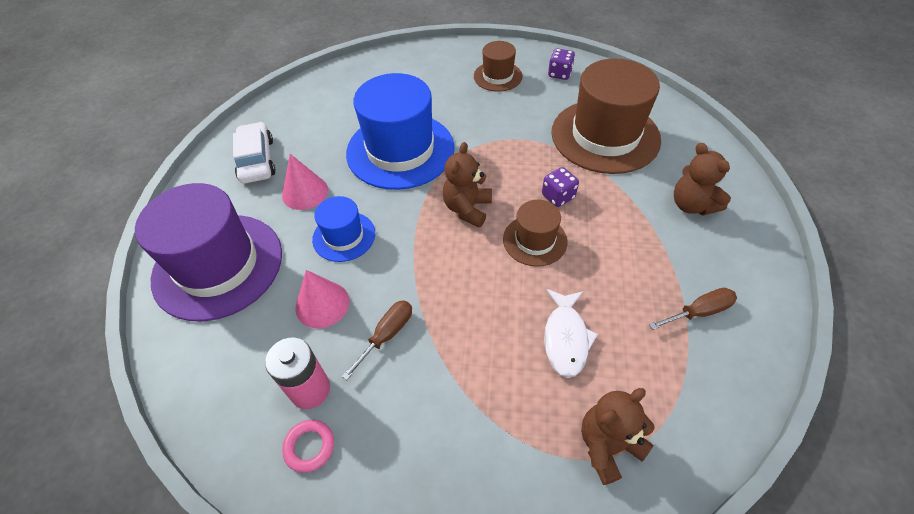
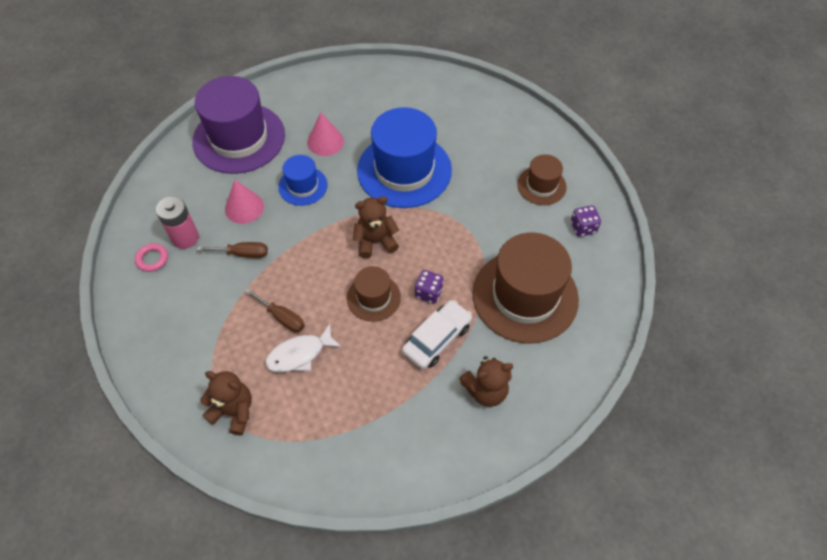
camera: 55 degrees right, 5 degrees up
white car [233,122,276,184] -> white car moved to [402,300,472,369]
brown screwdriver [649,288,737,330] -> brown screwdriver moved to [245,289,305,332]
brown teddy bear [674,143,731,215] -> brown teddy bear turned 135 degrees counterclockwise [459,356,513,407]

